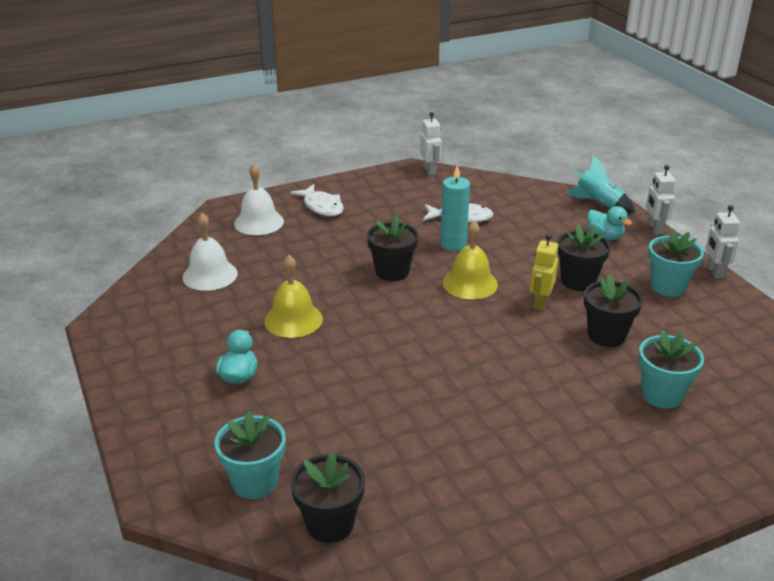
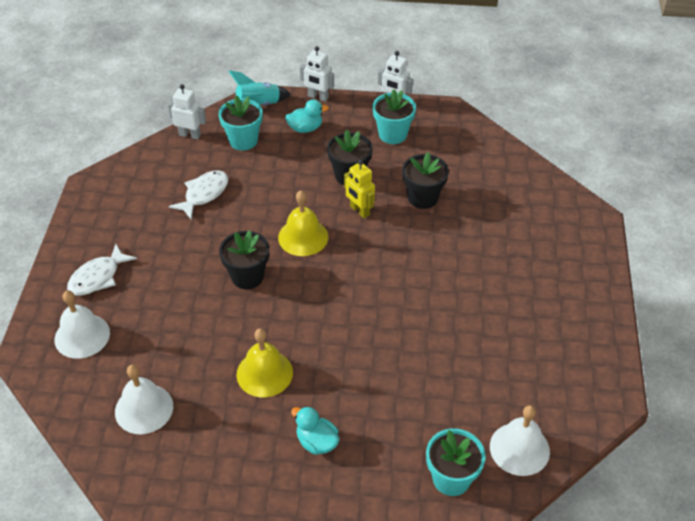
camera: 60 degrees left, 15 degrees up
white fish [290,184,344,216] -> white fish turned 135 degrees clockwise [67,244,137,296]
black flower pot [291,451,365,543] -> white bell [490,405,550,476]
white robot [420,112,442,176] -> white robot moved to [168,84,206,140]
turquoise candle [440,165,470,251] -> none
turquoise flower pot [638,330,704,408] -> turquoise flower pot moved to [219,95,263,151]

